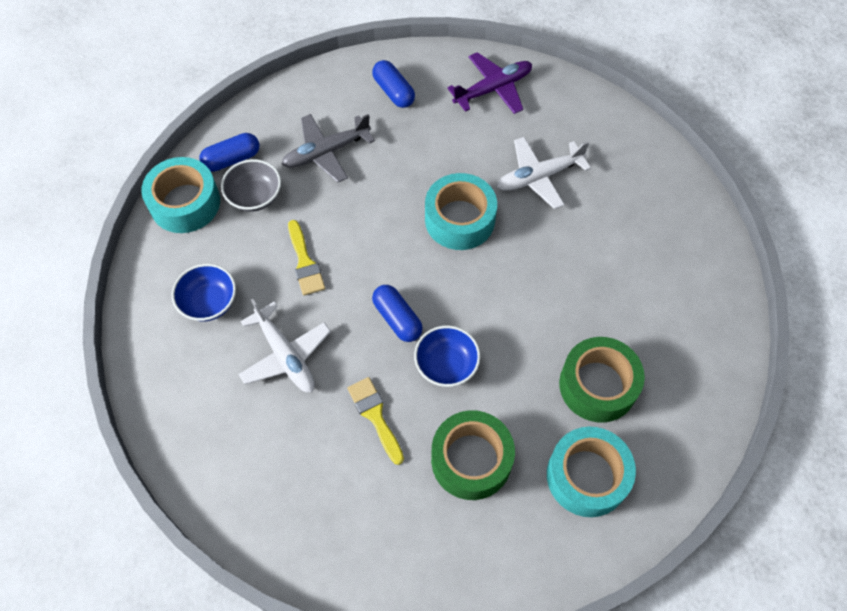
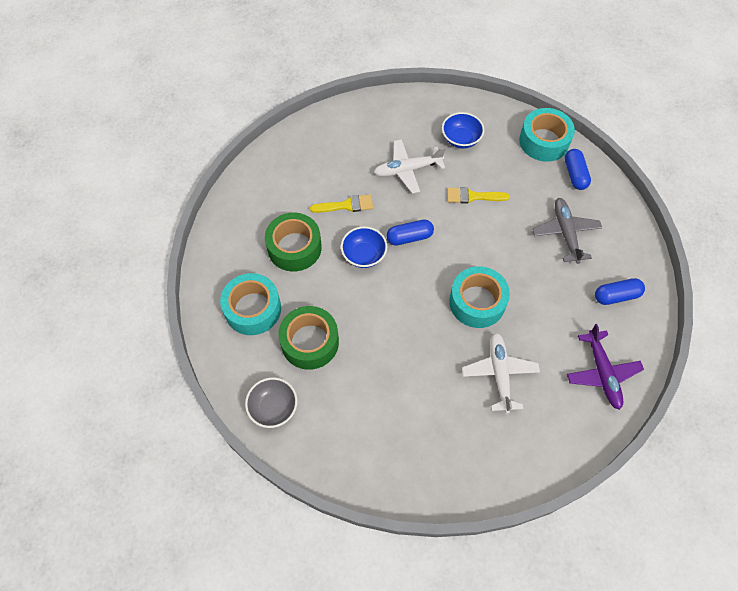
camera: 110 degrees right, 0 degrees up
grey bowl [221,159,281,212] -> grey bowl moved to [245,377,297,428]

